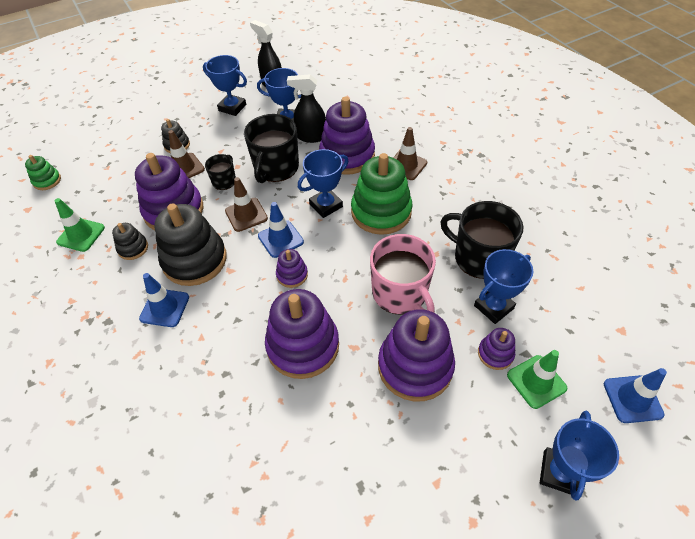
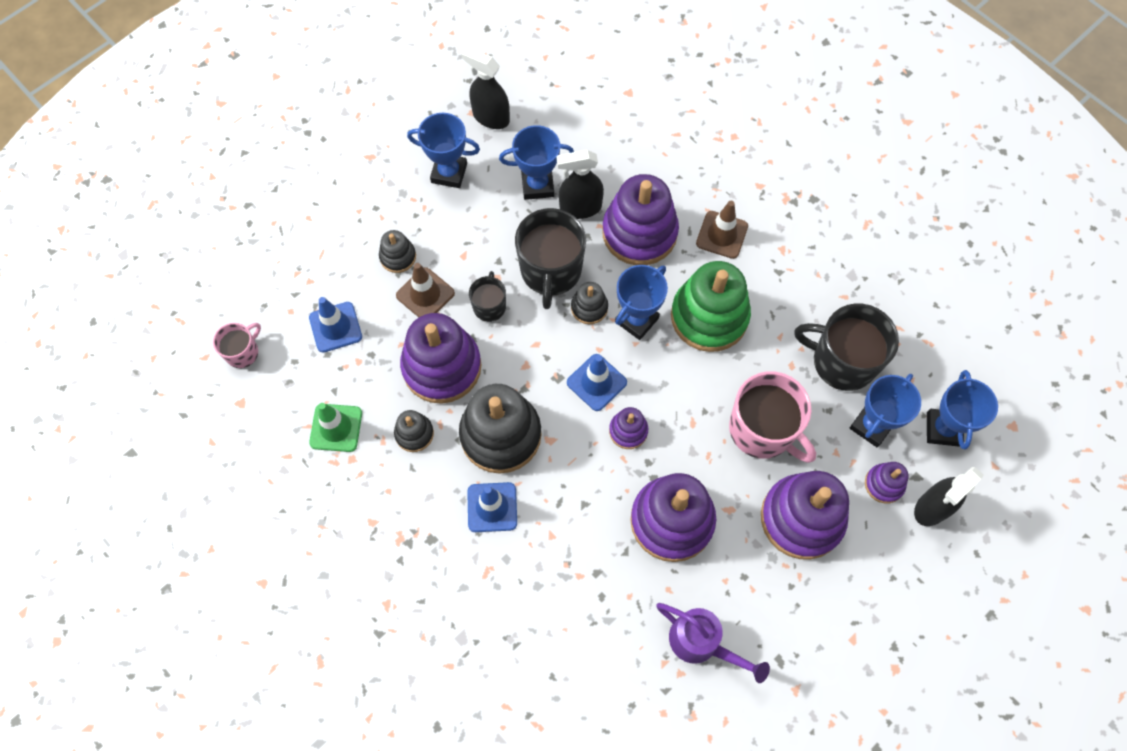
camera: 15 degrees left, 15 degrees up
green stacking toy [25,155,61,190] -> pink mug [213,323,261,368]
brown traffic cone [225,177,268,232] -> none
green traffic cone [507,350,567,409] -> black spray bottle [914,467,984,526]
blue trophy [540,411,619,501] -> blue trophy moved to [927,370,998,449]
blue traffic cone [604,368,667,423] -> blue traffic cone moved to [309,297,362,353]
none -> black stacking toy [571,282,608,324]
none -> purple watering can [656,603,770,683]

